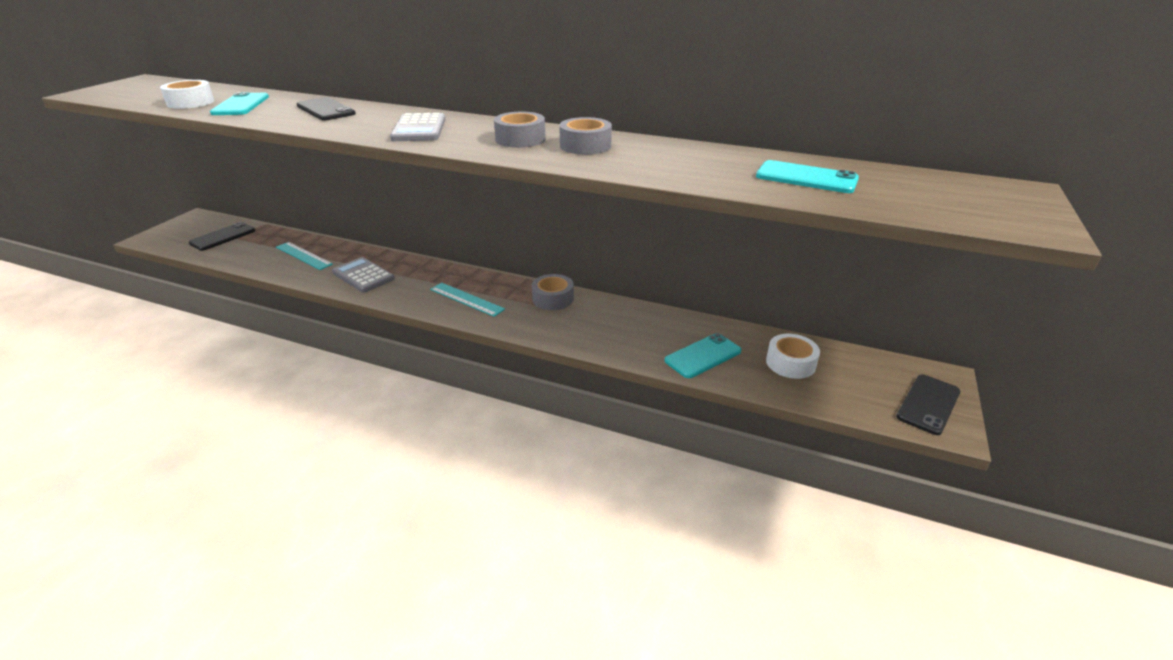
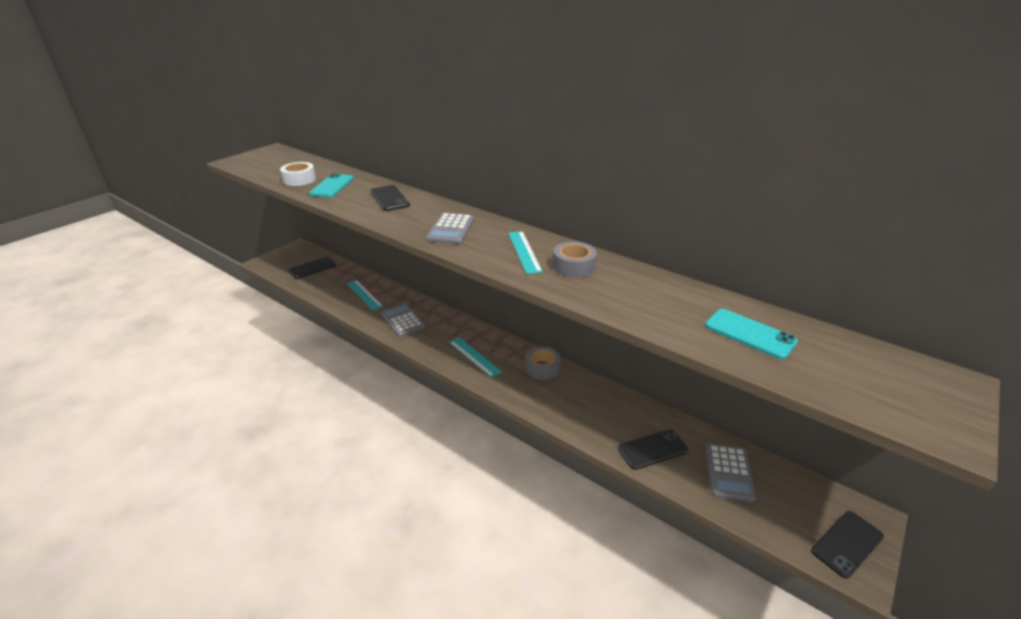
camera: 15 degrees right, 0 degrees up
grey tape [494,112,546,148] -> turquoise ruler [508,231,543,274]
turquoise phone [665,333,741,378] -> black phone [618,429,688,470]
white tape [766,334,820,379] -> grey calculator [706,444,756,503]

